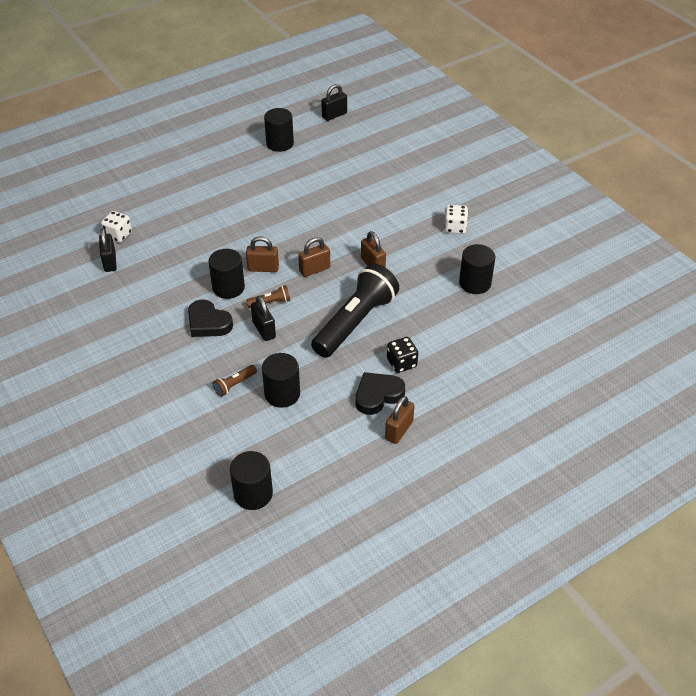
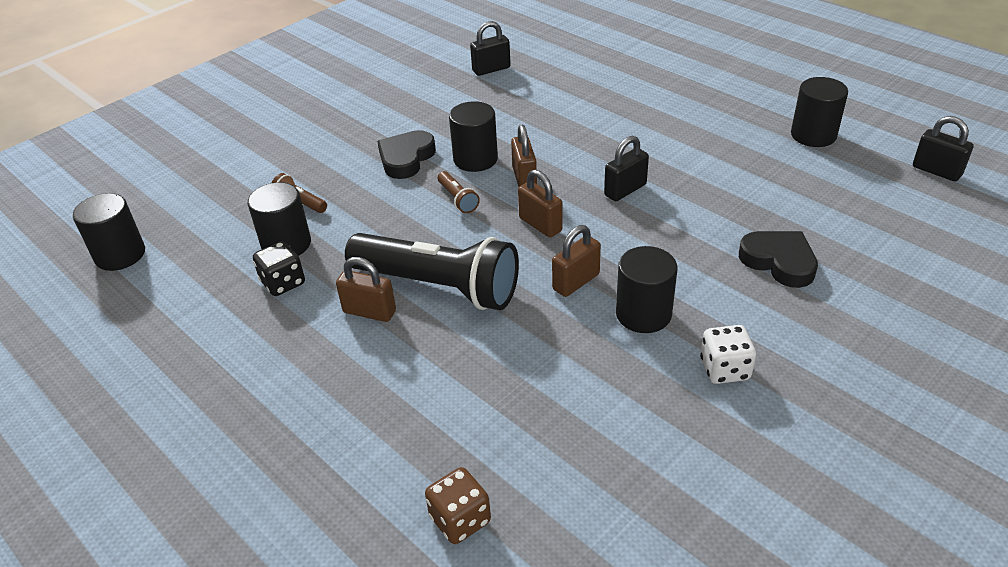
camera: 80 degrees right, 5 degrees down
white dice [101,211,132,243] -> none
black padlock [251,296,276,341] -> black padlock moved to [604,136,649,201]
black heart [356,372,405,415] -> black heart moved to [739,231,818,288]
brown padlock [385,396,414,444] -> brown padlock moved to [336,257,396,322]
black dice [387,337,418,373] -> black dice moved to [253,241,305,296]
black cylinder [459,244,495,294] -> black cylinder moved to [616,246,677,333]
none -> brown dice [425,467,491,544]

